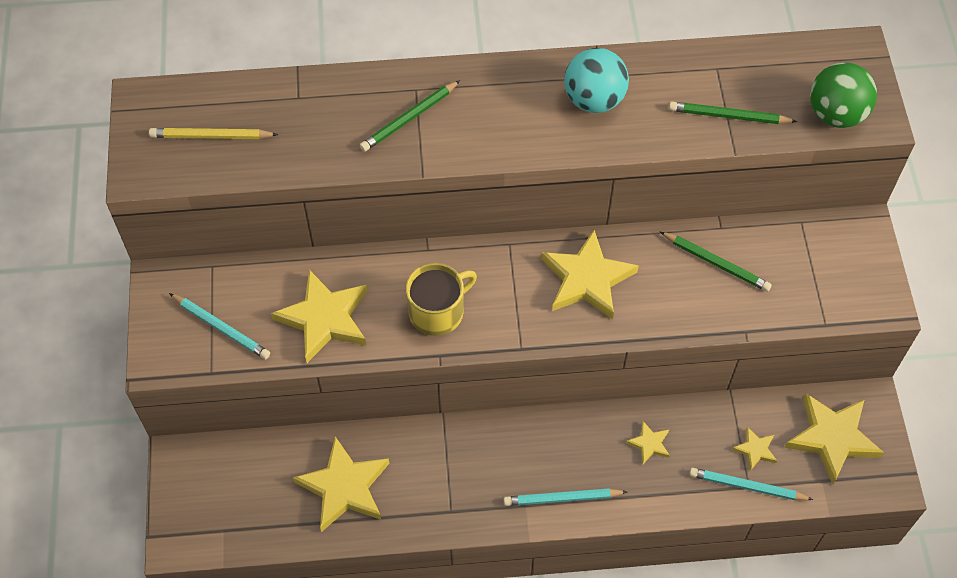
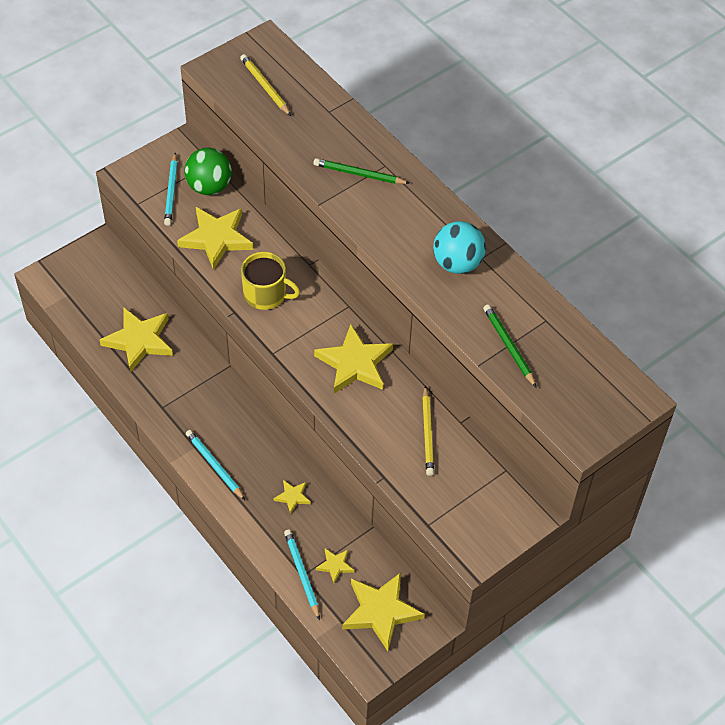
camera: 55 degrees right, 5 degrees down
green pencil [660,232,772,292] -> yellow pencil [422,385,434,476]
green ball [810,63,877,128] -> green ball moved to [184,148,232,195]

